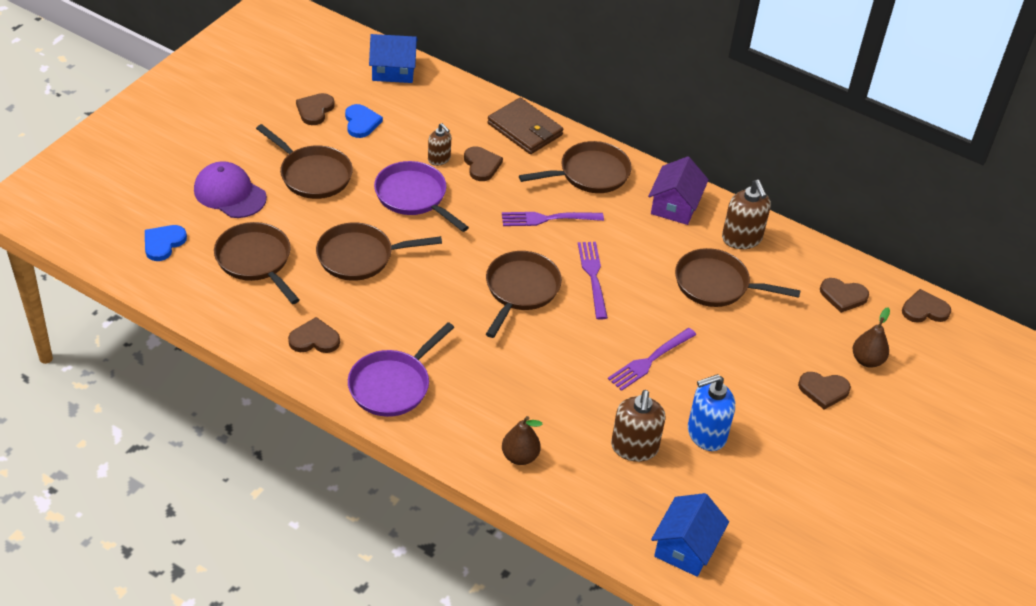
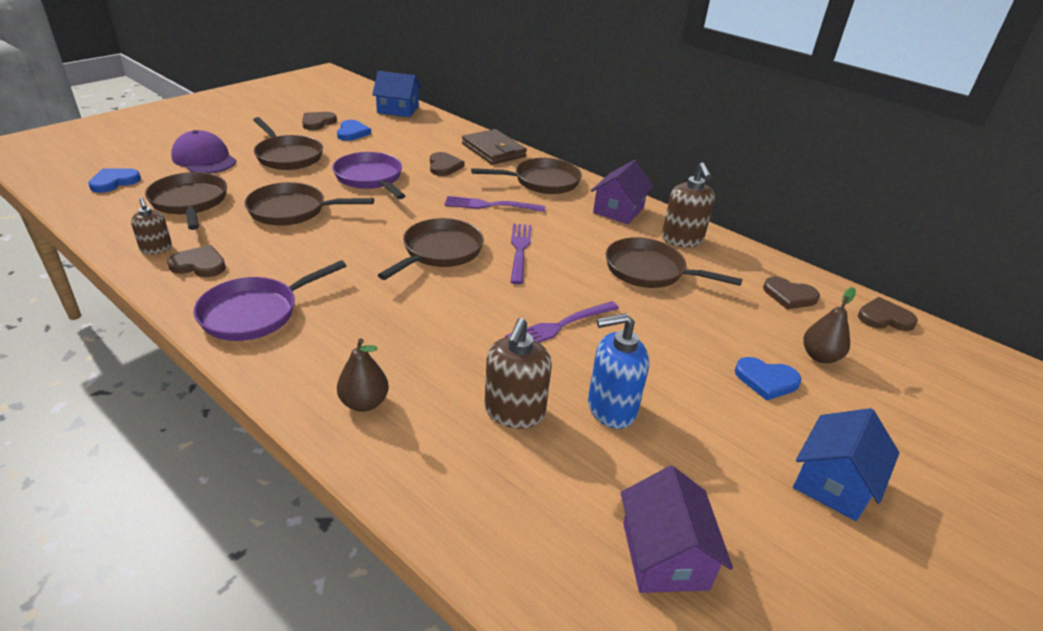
camera: 10 degrees right, 10 degrees down
brown soap dispenser [428,123,451,166] -> brown soap dispenser moved to [131,198,172,254]
blue house [651,493,729,577] -> blue house moved to [793,408,899,521]
brown heart [798,372,851,410] -> blue heart [735,357,801,401]
none -> purple house [621,466,733,593]

